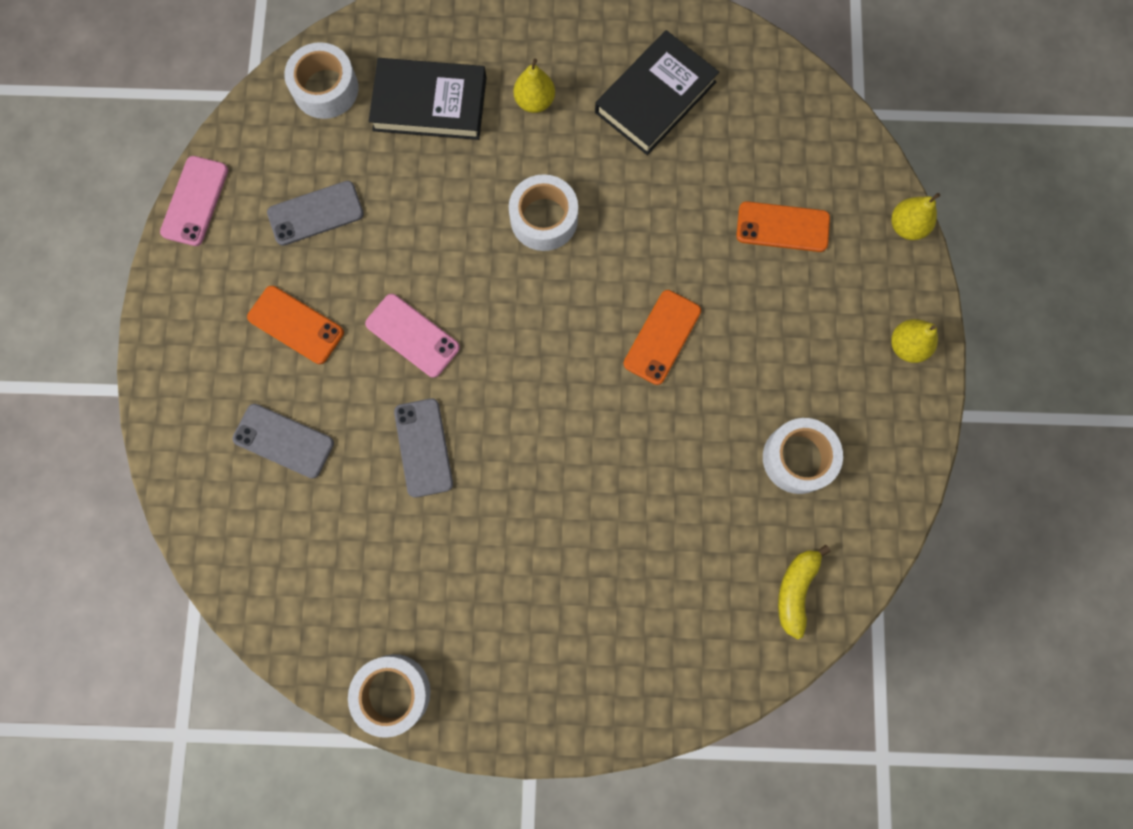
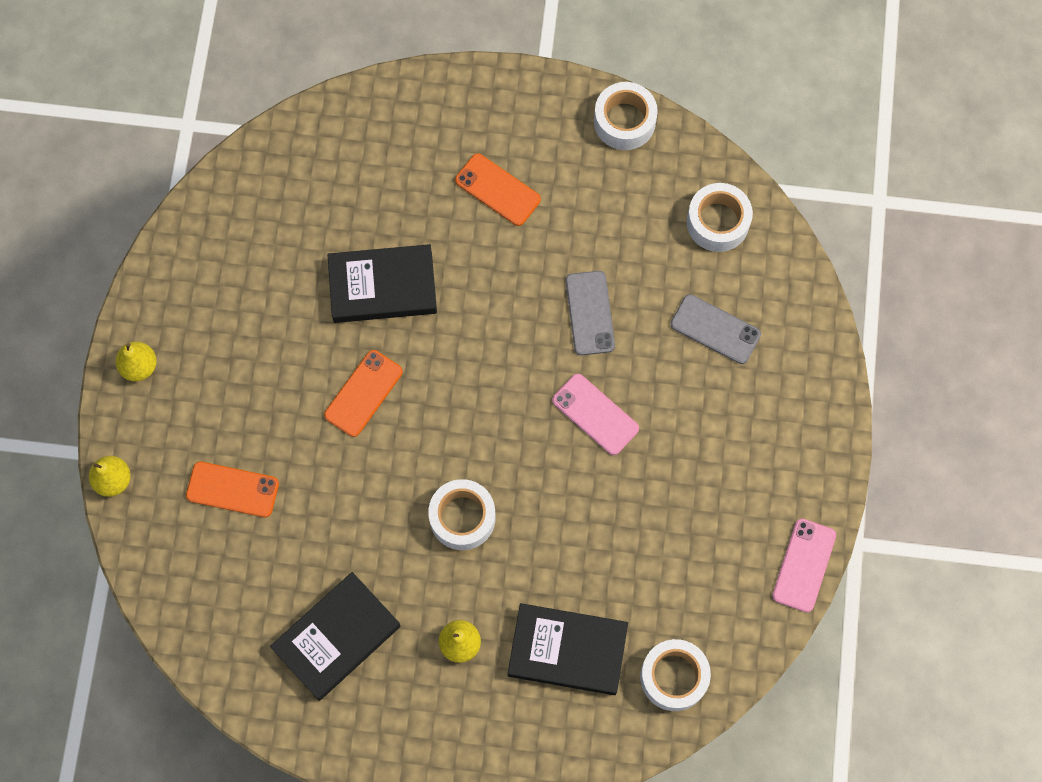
camera: 175 degrees left, 5 degrees down
orange phone [247,286,344,364] -> orange phone moved to [455,153,541,226]
grey phone [267,181,364,246] -> none
white tape [763,418,843,494] -> white tape moved to [687,183,753,252]
yellow banana [778,544,831,639] -> none
none -> black book [327,244,437,323]

